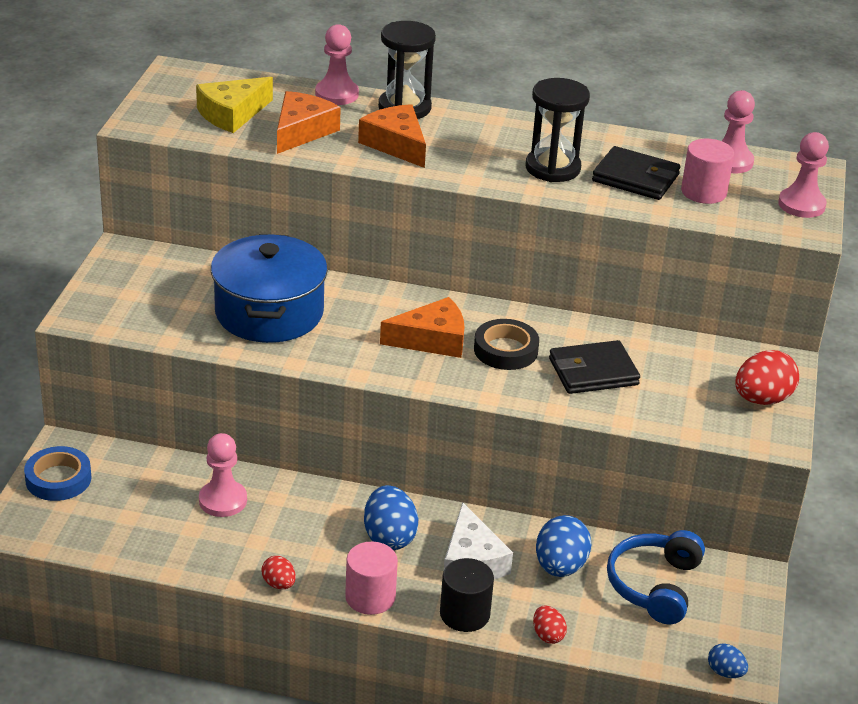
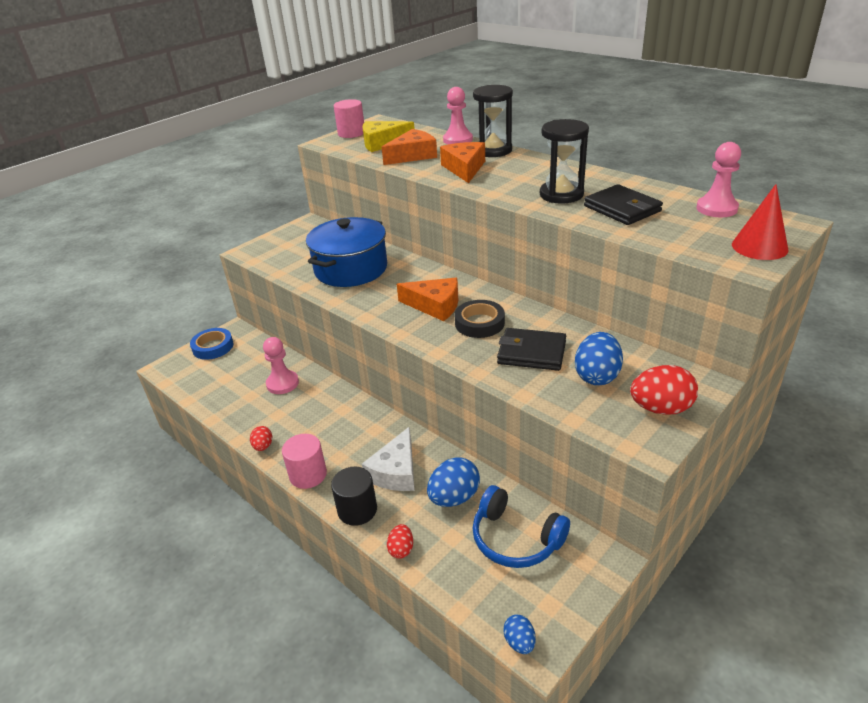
camera: 35 degrees right, 0 degrees up
blue egg [364,485,418,550] -> blue egg moved to [575,332,623,385]
blue headphones [607,530,705,624] -> blue headphones turned 105 degrees counterclockwise [472,485,570,568]
pink cylinder [681,139,734,204] -> pink cylinder moved to [334,99,364,138]
pink pawn [778,132,829,218] -> red cone [732,184,789,260]

